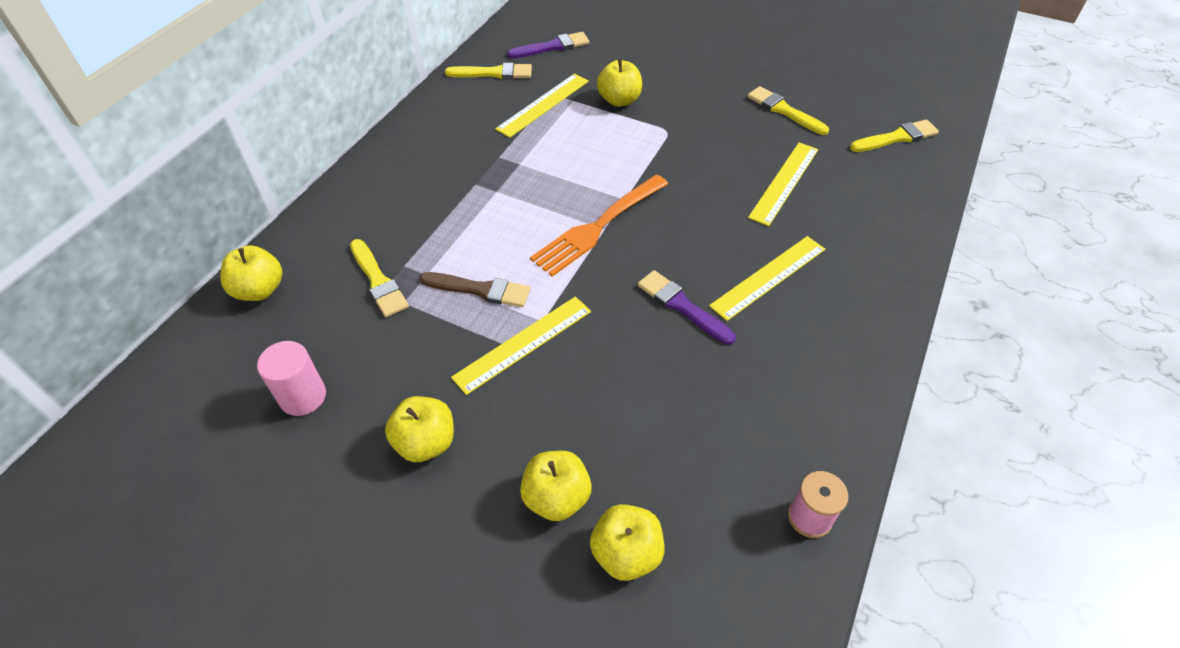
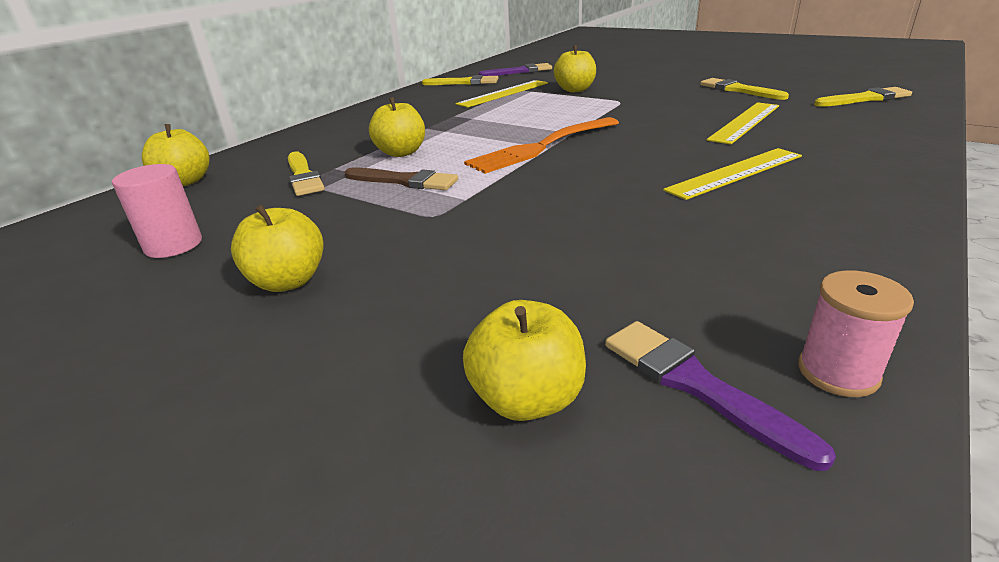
camera: 10 degrees right, 20 degrees down
yellow ruler [451,296,591,395] -> none
yellow apple [520,451,592,521] -> yellow apple moved to [369,97,425,157]
purple brush [638,270,736,345] -> purple brush moved to [605,321,836,471]

